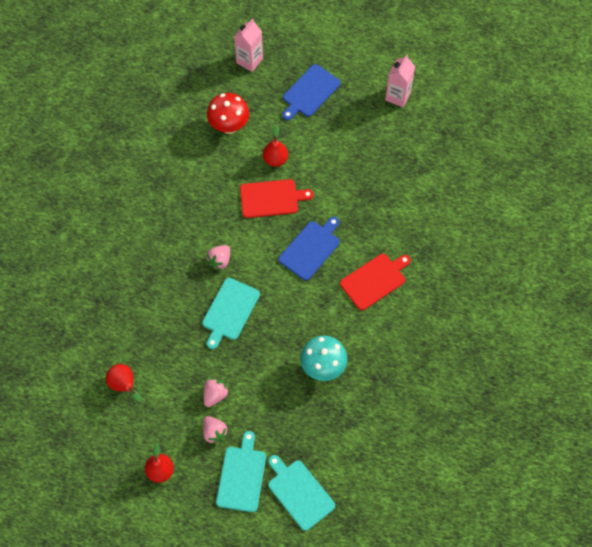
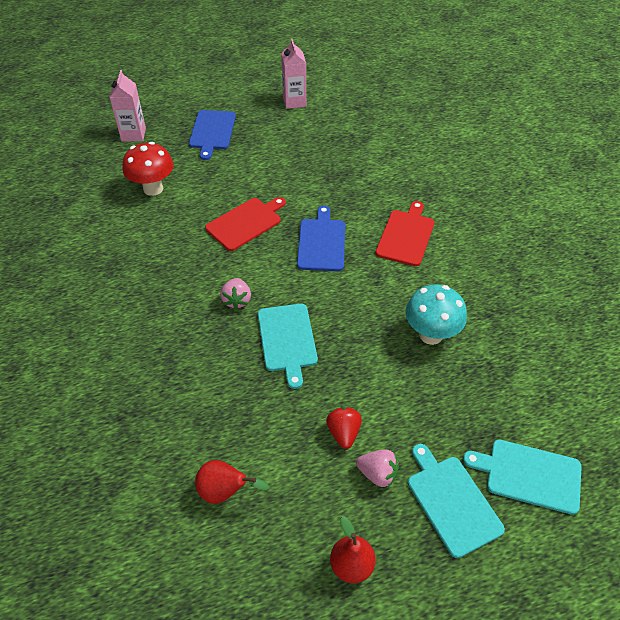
camera: 35 degrees left, 15 degrees down
pink strawberry [204,379,229,407] -> red strawberry [326,407,362,449]
red pear [263,125,288,167] -> none

